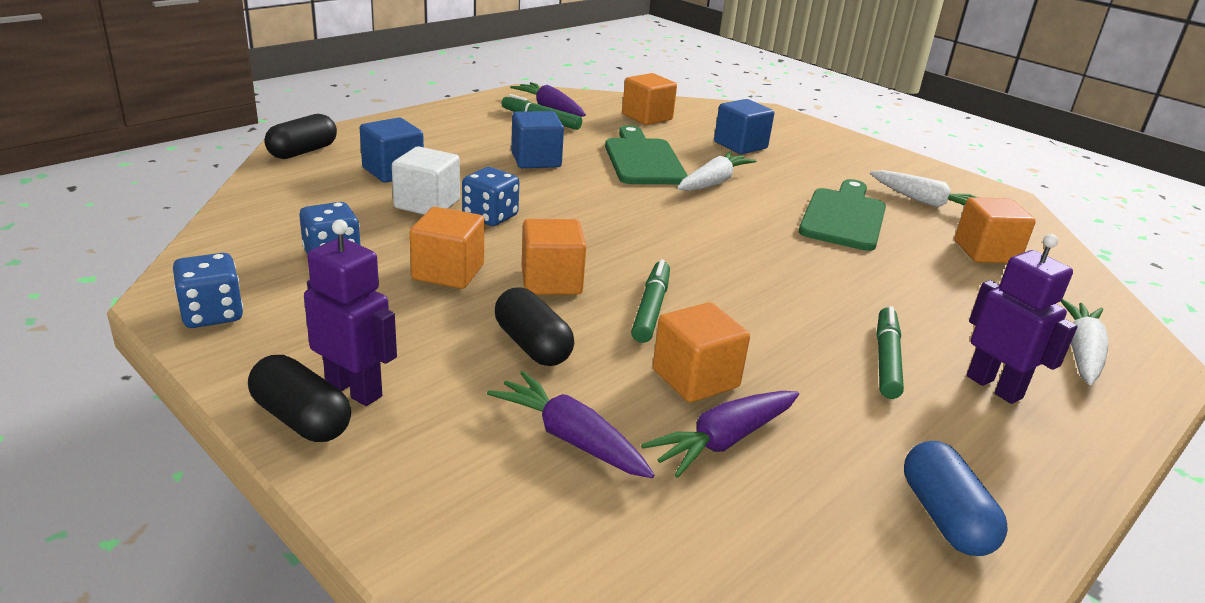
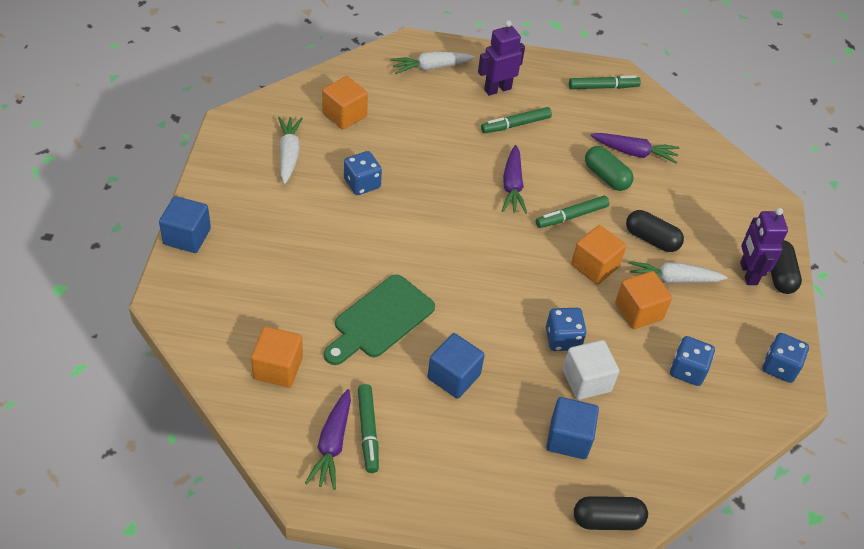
camera: 130 degrees left, 20 degrees up
purple carrot [487,371,655,478] -> purple carrot moved to [502,145,527,214]
black capsule [495,287,574,366] -> black capsule turned 75 degrees counterclockwise [626,210,684,252]
orange cube [653,302,750,403] -> green capsule [585,146,633,191]
white carrot [678,151,756,191] -> white carrot moved to [629,261,727,283]
blue cube [714,99,774,154] -> blue cube moved to [159,196,211,253]
green cutting board [799,179,886,251] -> blue dice [344,151,382,195]
blue capsule [904,441,1008,556] -> green marker [569,75,641,89]
purple robot [967,234,1078,404] -> purple robot turned 45 degrees clockwise [478,20,525,96]

